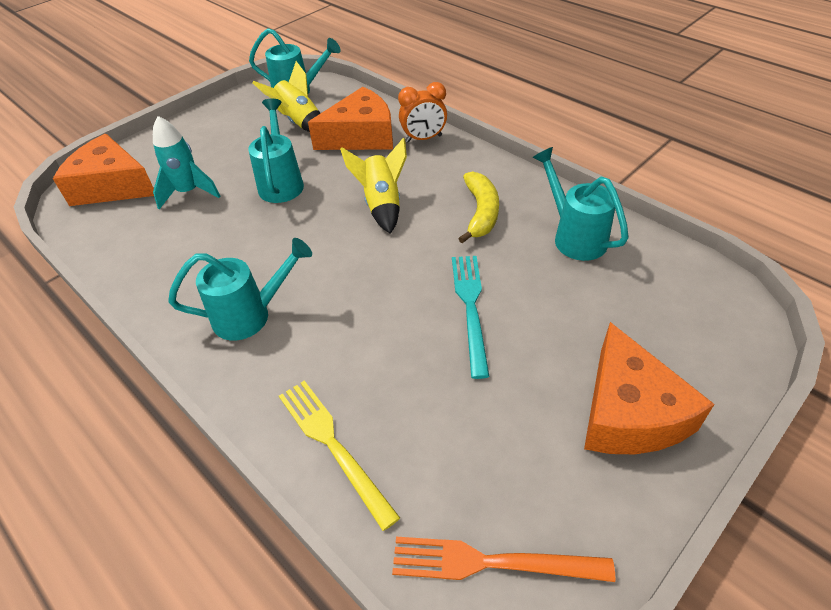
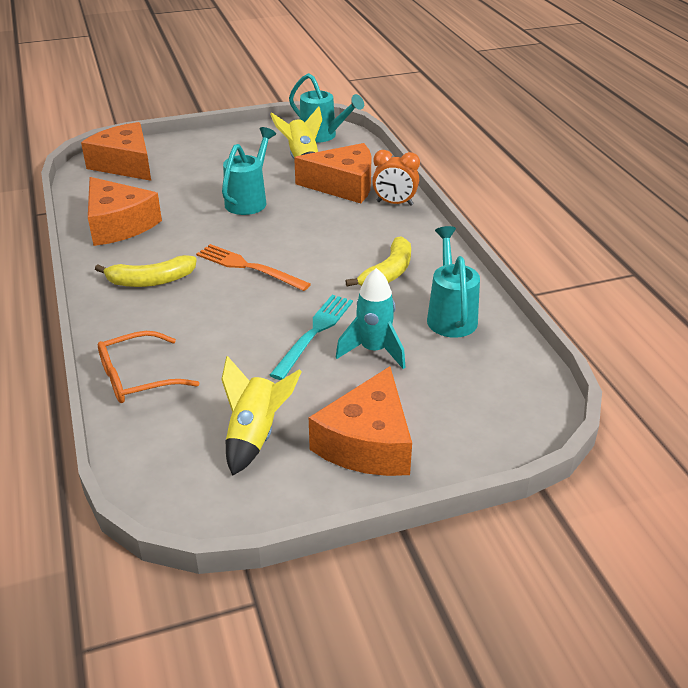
camera: 25 degrees right, 10 degrees down
turquoise rocket [153,116,220,209] -> turquoise rocket moved to [336,268,406,369]
turquoise watering can [168,238,312,340] -> yellow banana [95,255,197,287]
yellow fork [279,380,400,531] -> orange glasses [98,331,199,403]
yellow rocket [340,137,407,234] -> yellow rocket moved to [221,356,302,476]
orange fork [392,537,615,582] -> orange fork moved to [196,244,311,291]
none -> orange cheese [88,177,162,246]

